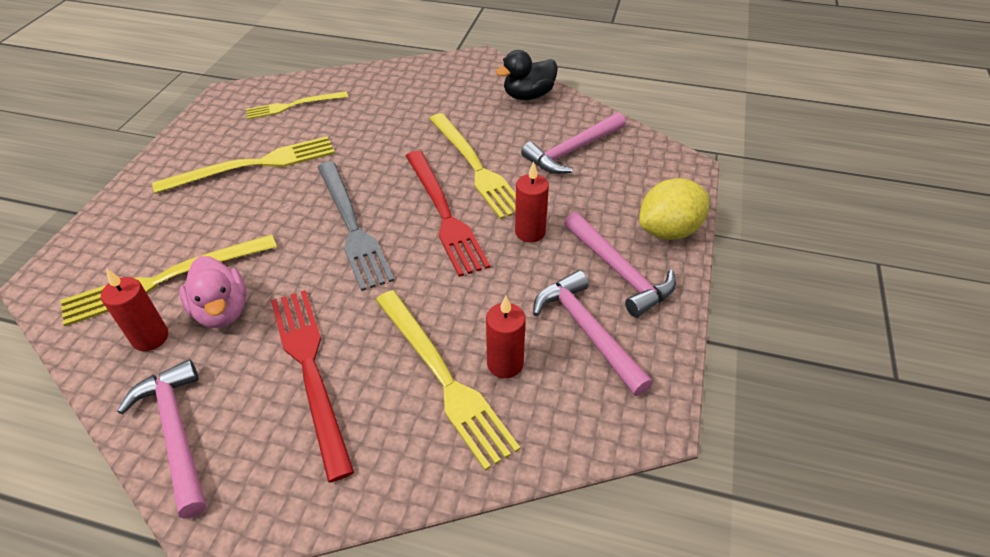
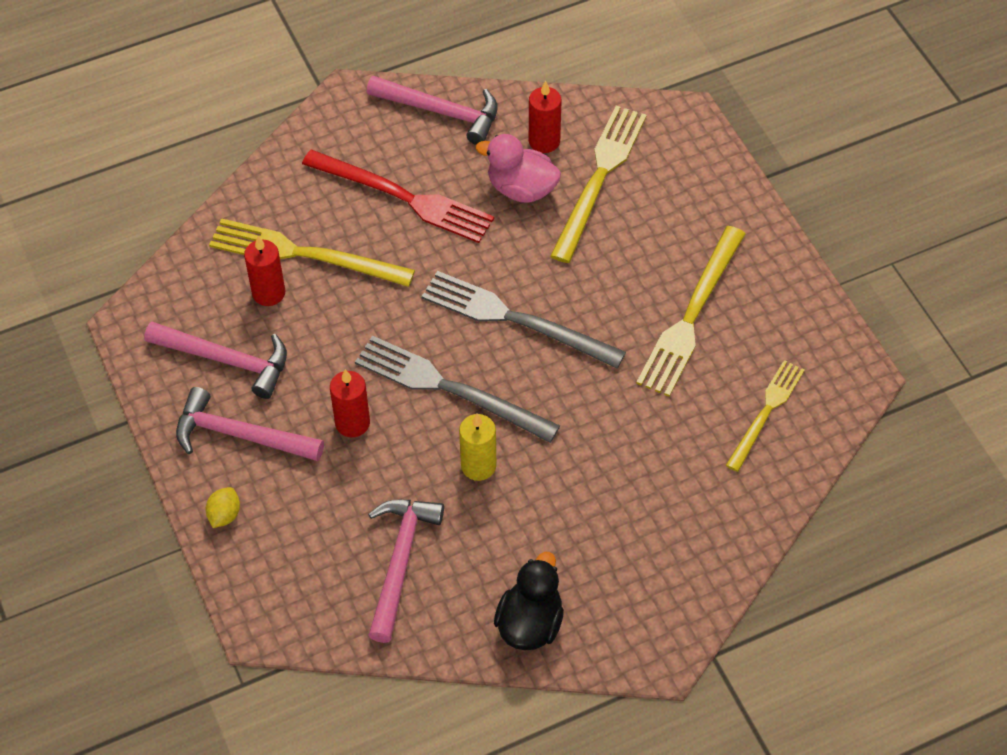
camera: 140 degrees right, 10 degrees up
red fork [406,151,491,277] -> grey fork [355,335,560,443]
yellow fork [429,113,516,220] -> yellow candle [459,414,497,481]
yellow lemon [639,178,709,240] -> yellow lemon [206,487,240,528], size x0.48

